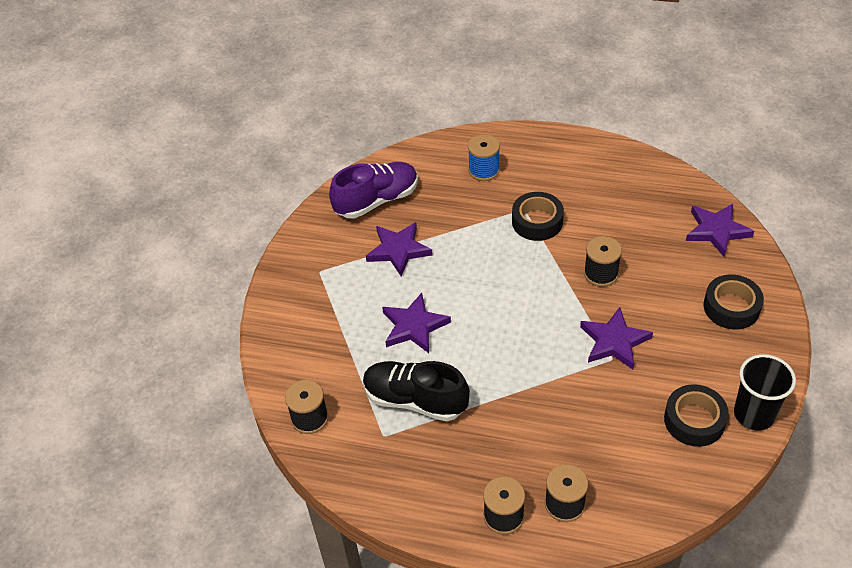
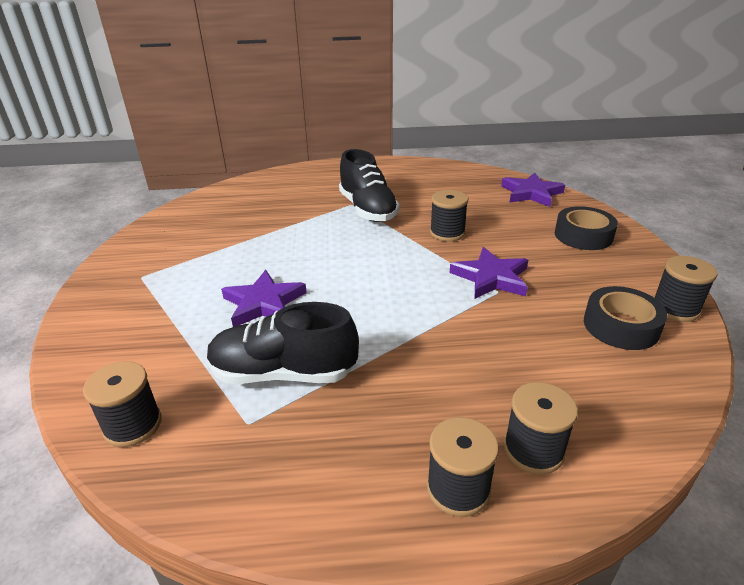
camera: 20 degrees left, 15 degrees down
purple shoe [329,162,418,219] -> none
purple star [366,222,433,276] -> none
blue spool [468,134,500,181] -> none
black tape [512,192,564,241] -> black shoe [339,149,400,222]
black cup [734,354,796,430] -> black spool [654,256,717,322]

